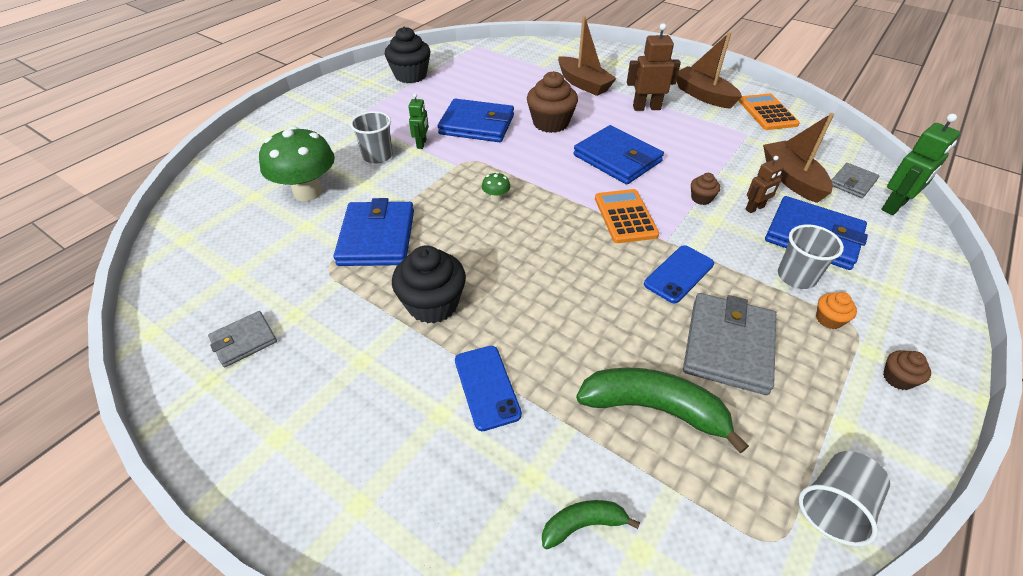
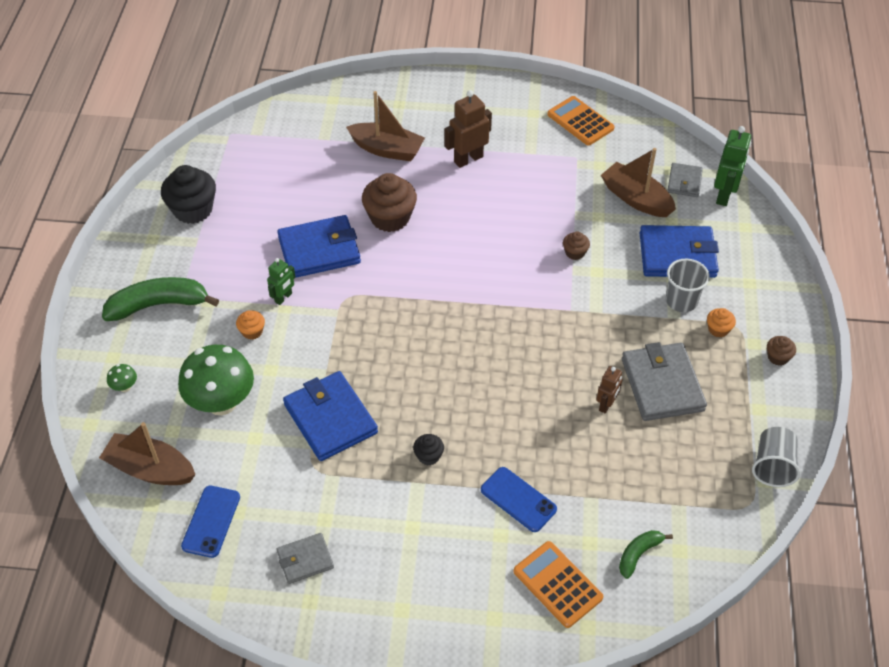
camera: 30 degrees left, 5 degrees up
grey wallet [208,311,277,367] -> grey wallet turned 45 degrees clockwise [276,533,334,584]
grey cup [350,111,393,164] -> orange cupcake [236,310,265,340]
black cupcake [392,245,466,324] -> black cupcake [413,434,444,466], size x0.49
green robot [408,93,429,149] -> green robot turned 60 degrees clockwise [267,258,295,305]
green mushroom [482,172,510,202] -> green mushroom moved to [107,364,137,392]
blue wallet [573,125,664,185] -> none
green banana [576,368,749,454] -> green banana moved to [102,277,219,321]
orange calculator [595,189,659,243] -> orange calculator moved to [513,541,603,628]
blue phone [644,245,714,303] -> blue phone moved to [181,486,240,558]
brown boat [677,32,742,109] -> brown boat moved to [99,422,195,485]
brown robot [745,156,784,213] -> brown robot moved to [596,366,623,413]

